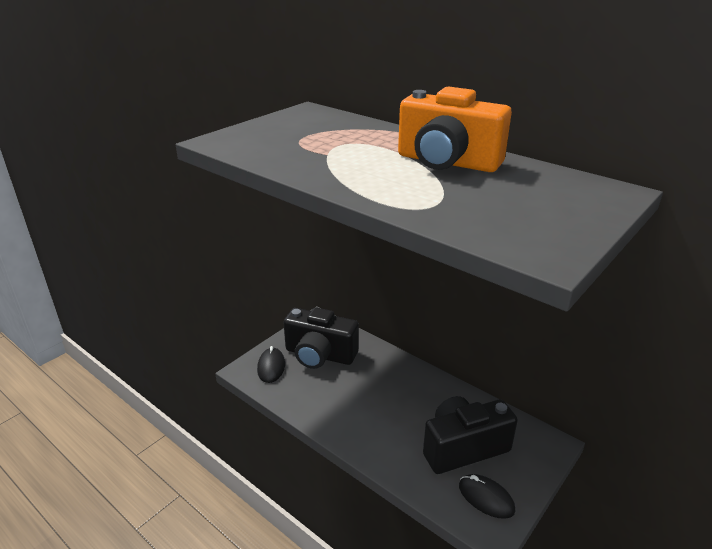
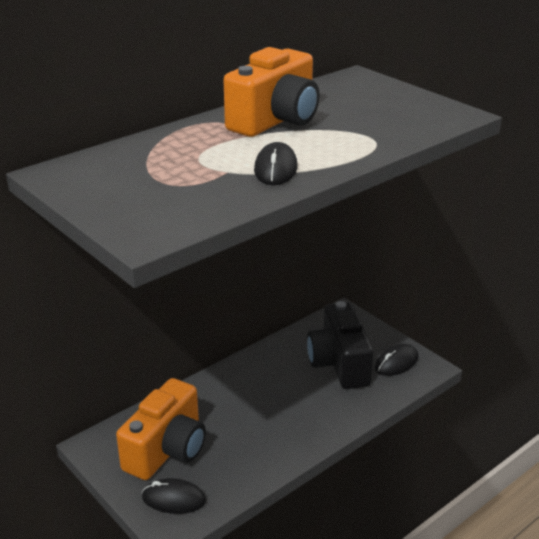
camera: 80 degrees left, 0 degrees up
black camera [283,307,359,369] -> orange camera [116,378,206,480]
none -> black mouse [254,142,298,185]

